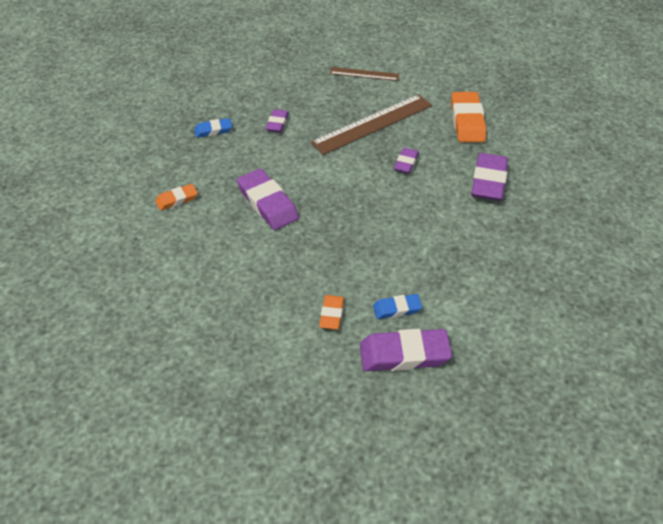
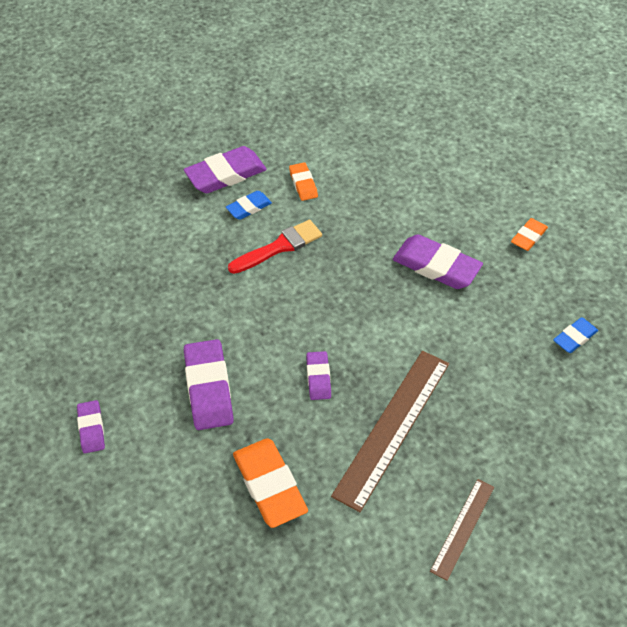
camera: 155 degrees right, 5 degrees up
purple eraser [266,109,289,132] -> purple eraser moved to [77,400,105,453]
brown ruler [330,67,399,81] -> brown ruler turned 45 degrees counterclockwise [430,479,494,581]
none -> red brush [228,219,322,274]

